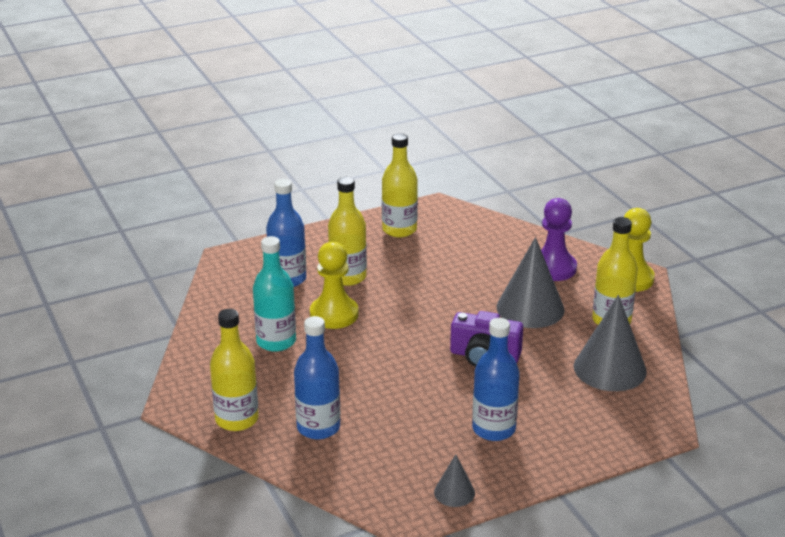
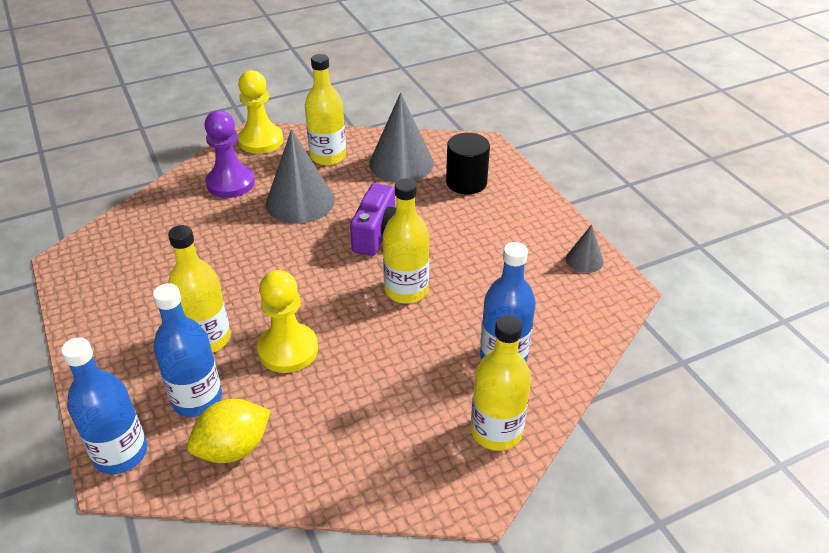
camera: 90 degrees left, 10 degrees up
turquoise bottle [253,236,296,352] -> none
yellow bottle [382,133,418,237] -> yellow bottle moved to [383,179,429,303]
blue bottle [472,318,520,441] -> blue bottle moved to [61,337,147,474]
none -> yellow lemon [187,399,271,463]
none -> black cylinder [446,133,490,195]

